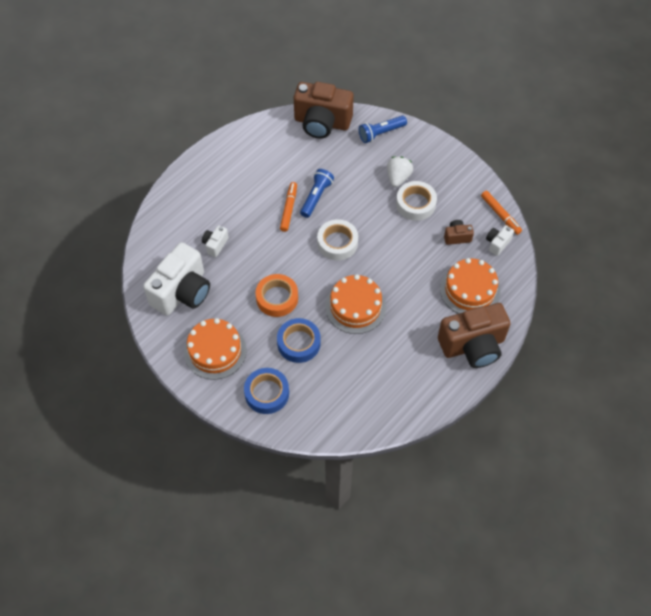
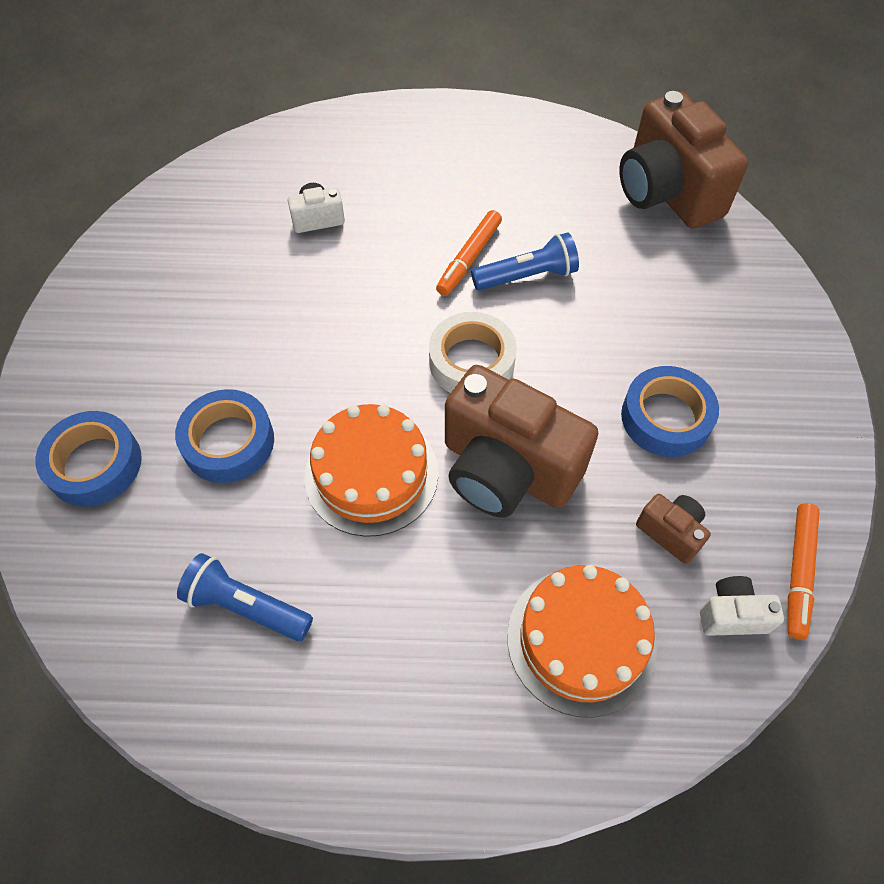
camera: 50 degrees right, 0 degrees up
white camera [143,242,210,315] -> none
orange cake [184,318,247,380] -> none
orange tape [256,274,298,317] -> none
orange marker [280,182,297,232] -> orange marker turned 150 degrees clockwise [436,210,502,296]
blue flashlight [359,116,407,143] -> blue flashlight moved to [177,553,313,641]
white strawberry [387,157,413,187] -> none
white tape [396,181,437,221] -> blue tape [621,366,719,457]
brown camera [438,303,510,368] -> brown camera moved to [445,365,598,518]

